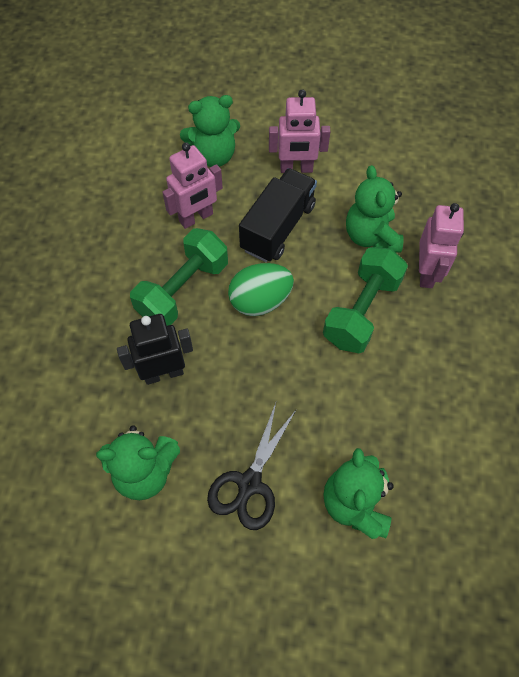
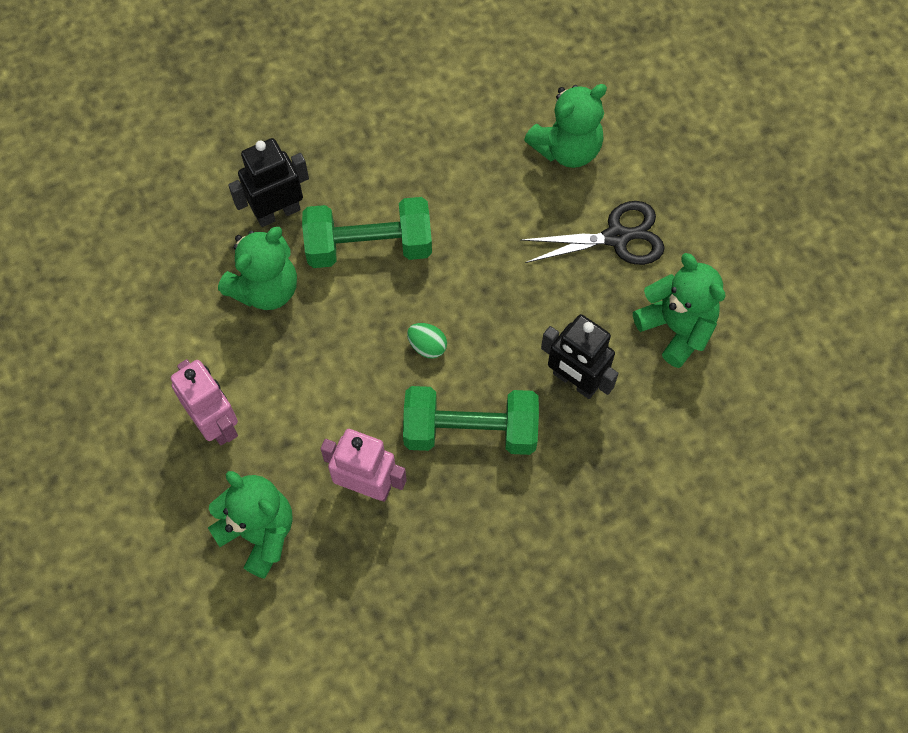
camera: 125 degrees left, 5 degrees up
green egg [228,263,294,316] -> green egg [407,323,447,358], size x0.52
black truck [239,168,317,262] -> none
pink robot [419,203,464,288] -> black robot [228,138,309,227]

